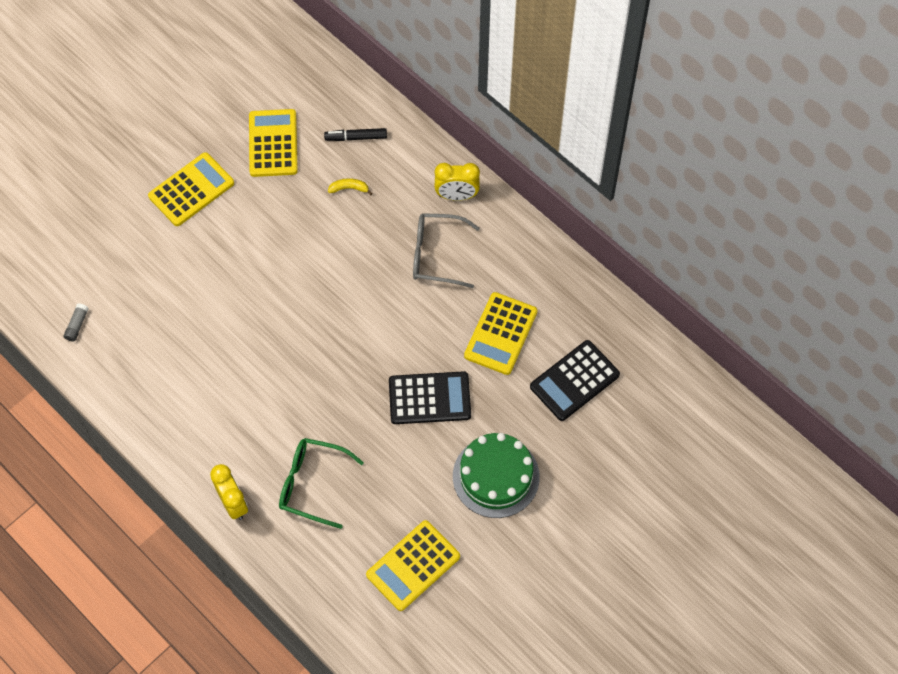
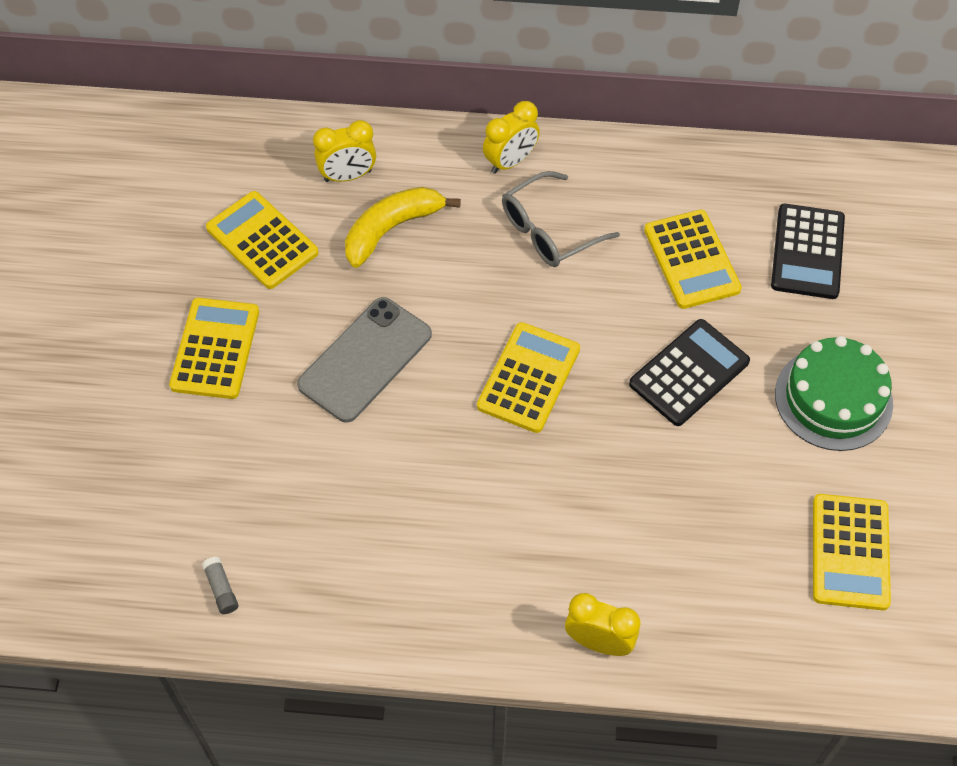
camera: 40 degrees left, 5 degrees down
green glasses [279,438,364,529] -> none
black marker [324,128,387,141] -> yellow clock [313,120,376,182]
yellow banana [328,178,373,195] -> yellow banana [345,187,461,268], size x2.16
none -> grey phone [297,297,432,423]
none -> yellow calculator [477,322,580,433]

